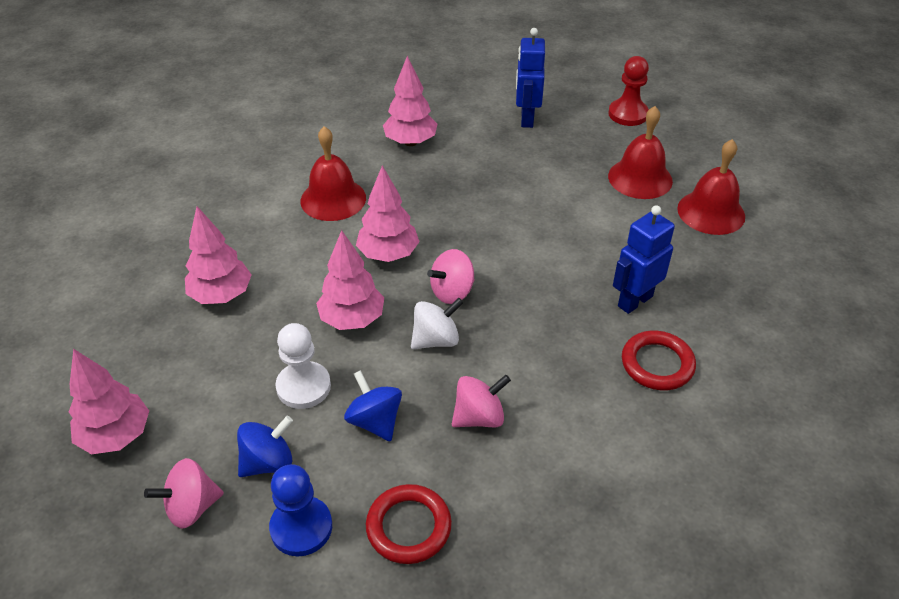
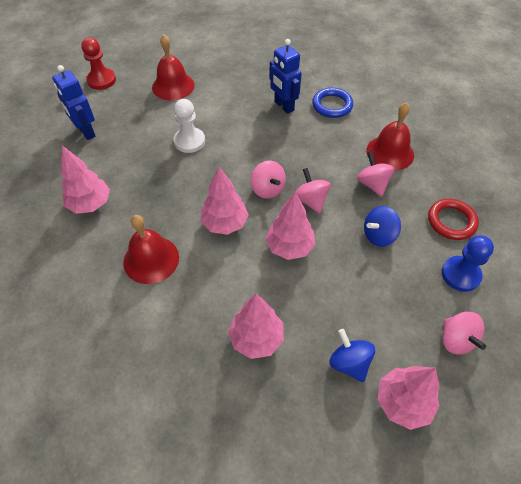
camera: 85 degrees left, 10 degrees up
blue spinning top [237,416,293,477] -> blue spinning top moved to [329,329,375,382]
white pawn [275,323,331,409] -> white pawn moved to [173,99,205,153]
white spinning top [411,298,464,349] -> pink spinning top [295,168,331,214]
blue robot [516,28,545,128] -> blue robot turned 45 degrees clockwise [52,65,96,140]
red ring [622,331,696,390] -> blue ring [312,88,353,118]
red bell [677,139,745,235] -> red bell moved to [366,102,414,171]

